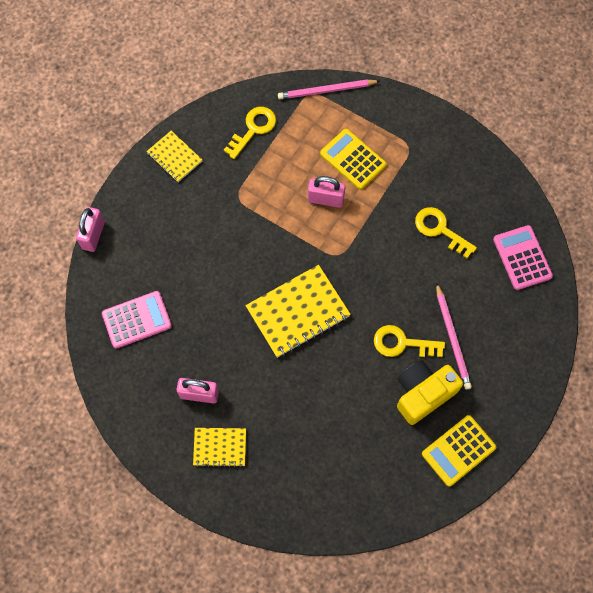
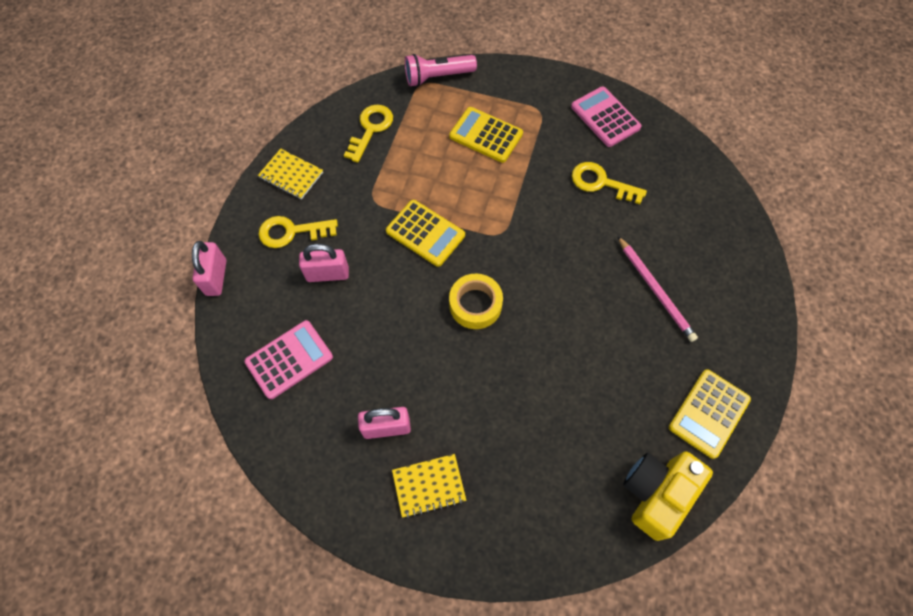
camera: 15 degrees left, 5 degrees down
yellow notebook [246,265,351,358] -> yellow tape [449,274,503,329]
pink pencil [278,80,380,99] -> pink flashlight [405,54,477,87]
pink padlock [308,176,345,208] -> pink padlock moved to [299,244,349,282]
yellow key [374,325,445,357] -> yellow key moved to [258,216,338,248]
yellow camera [397,360,463,425] -> yellow camera moved to [623,451,713,541]
pink calculator [493,225,553,290] -> pink calculator moved to [571,86,642,147]
none -> yellow calculator [386,200,465,267]

